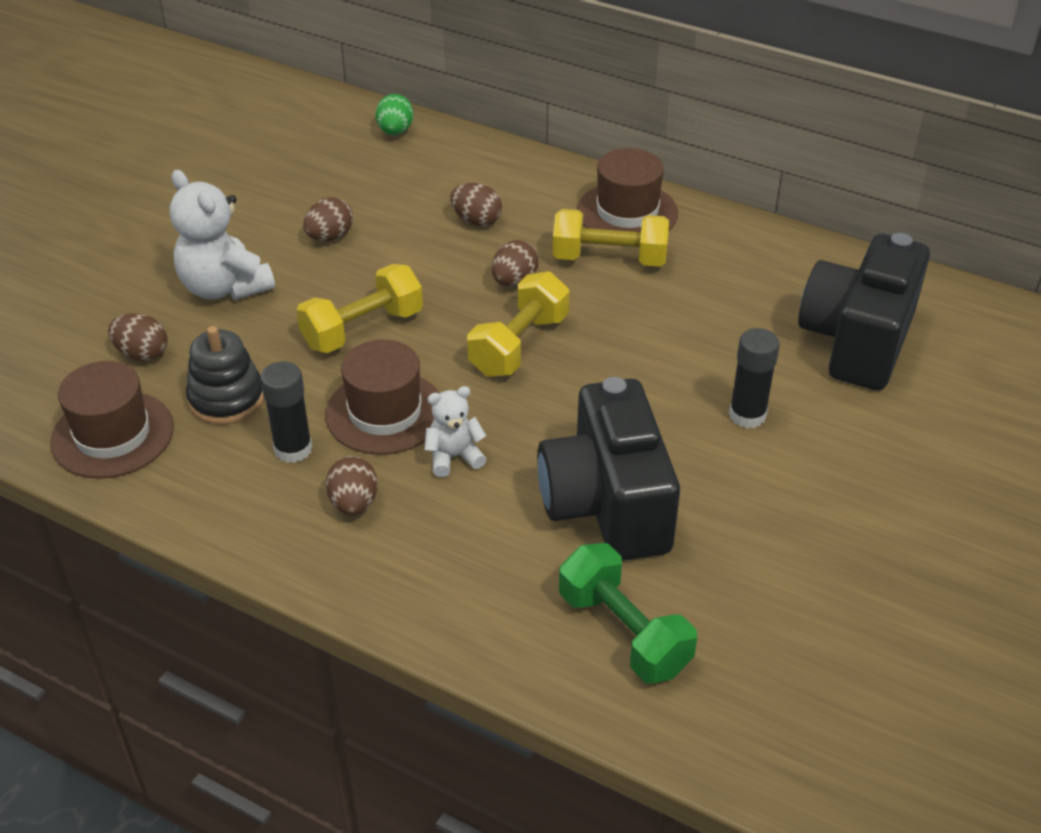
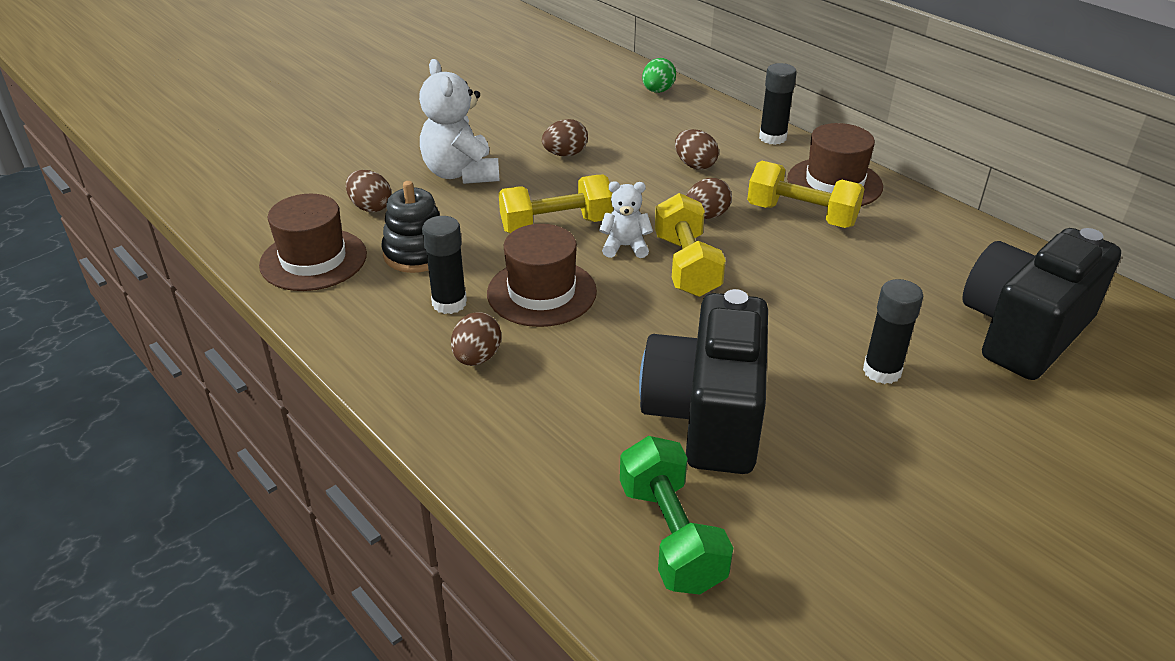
camera: 20 degrees right, 5 degrees down
white teddy bear [424,386,486,477] -> white teddy bear moved to [599,181,653,258]
yellow dumbbell [467,271,570,377] -> yellow dumbbell turned 60 degrees counterclockwise [655,193,726,297]
none -> black glue stick [759,63,797,145]

